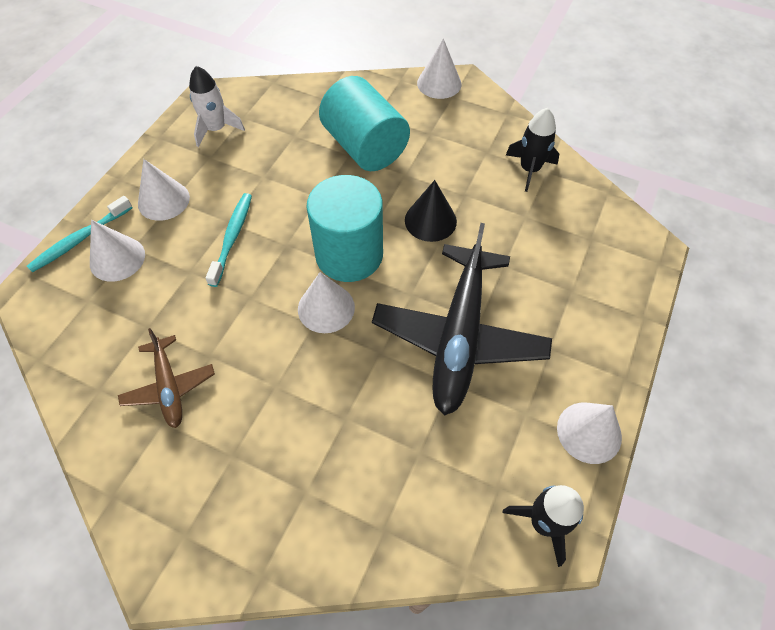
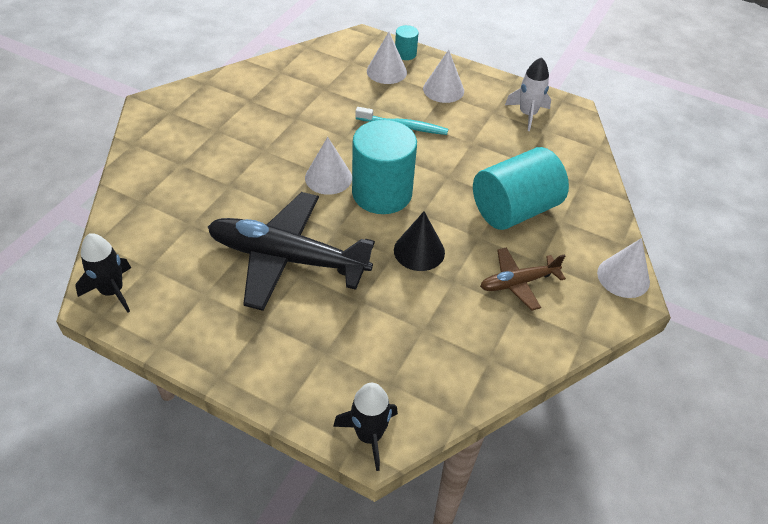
camera: 90 degrees right, 10 degrees down
turquoise toothbrush [27,196,133,273] -> turquoise cylinder [395,25,419,60]
brown plane [118,328,215,428] -> brown plane moved to [480,248,566,311]
black rocket [506,108,559,192] -> black rocket moved to [333,383,398,471]
white cone [557,403,622,464] -> none

